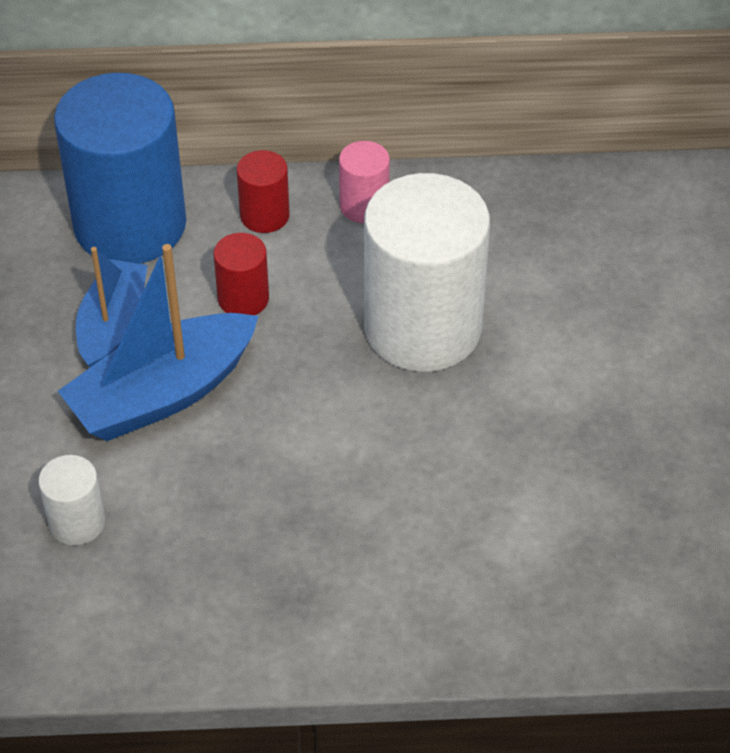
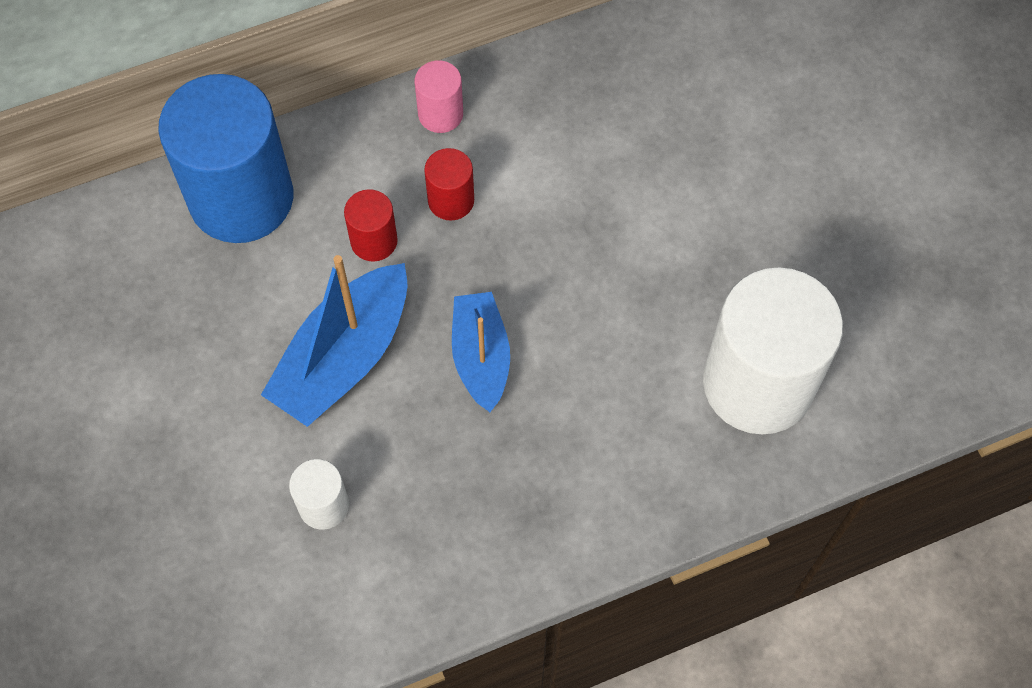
camera: 20 degrees left, 15 degrees up
blue boat [76,247,147,367] -> blue boat moved to [452,292,510,412]
red cylinder [237,150,289,233] -> red cylinder moved to [424,148,474,221]
white cylinder [364,173,490,372] -> white cylinder moved to [703,268,843,434]

